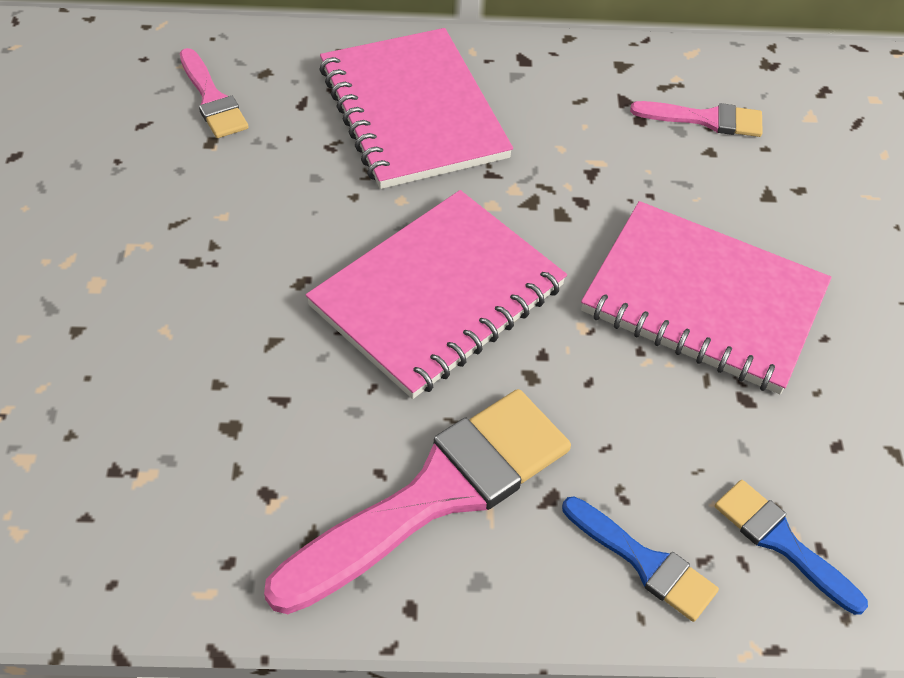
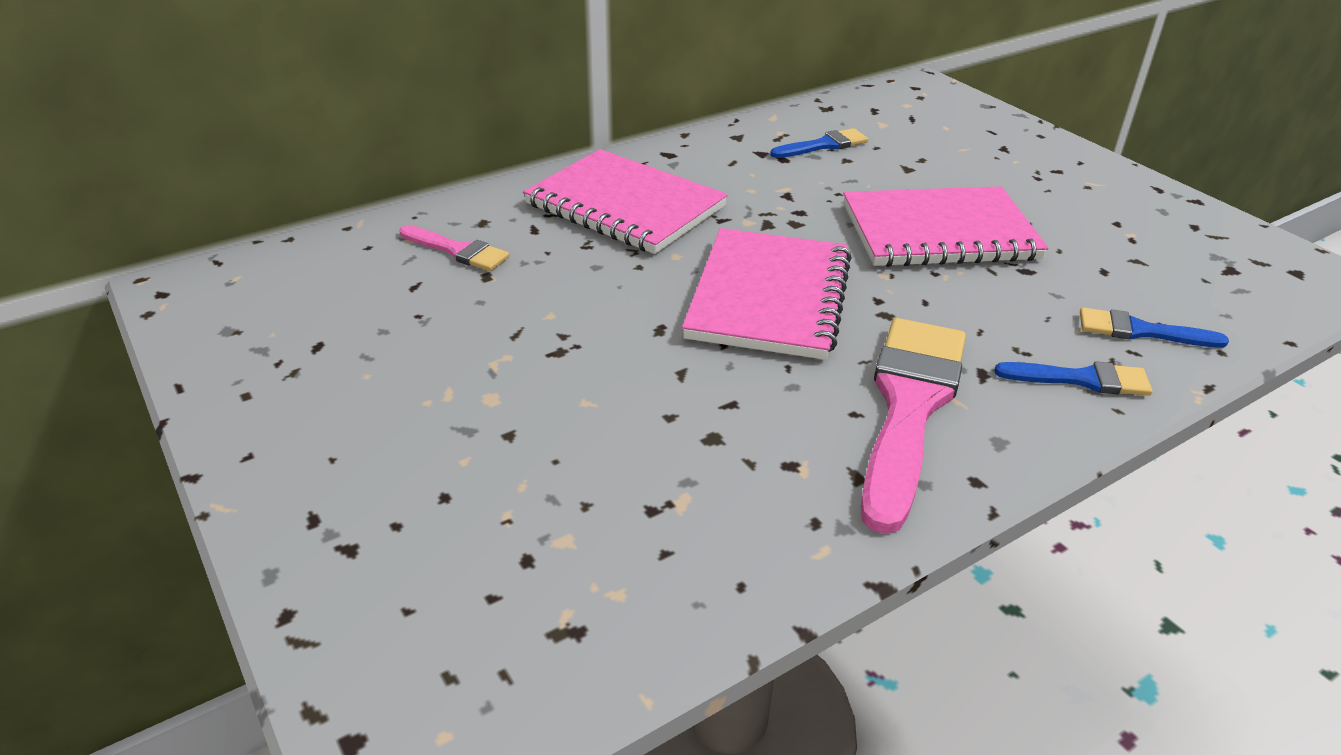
camera: 30 degrees left, 15 degrees down
pink brush [630,101,763,137] -> blue brush [770,128,868,158]

